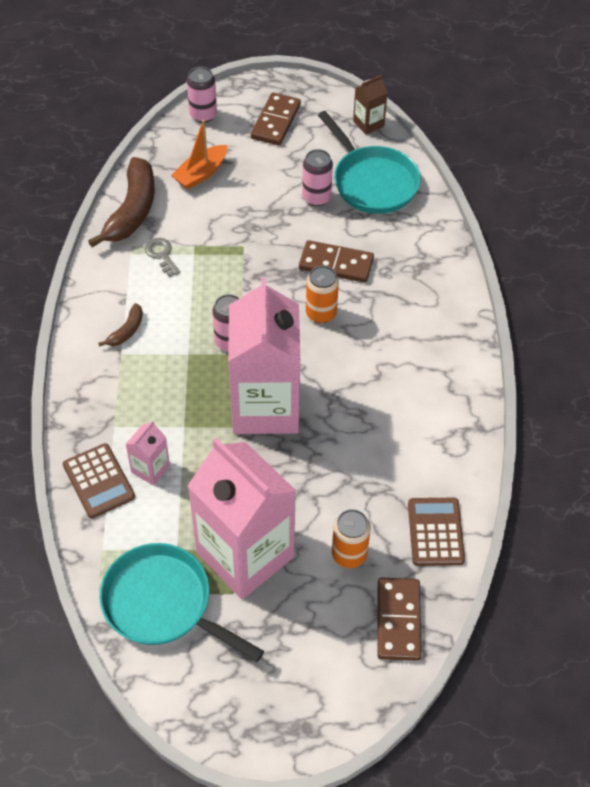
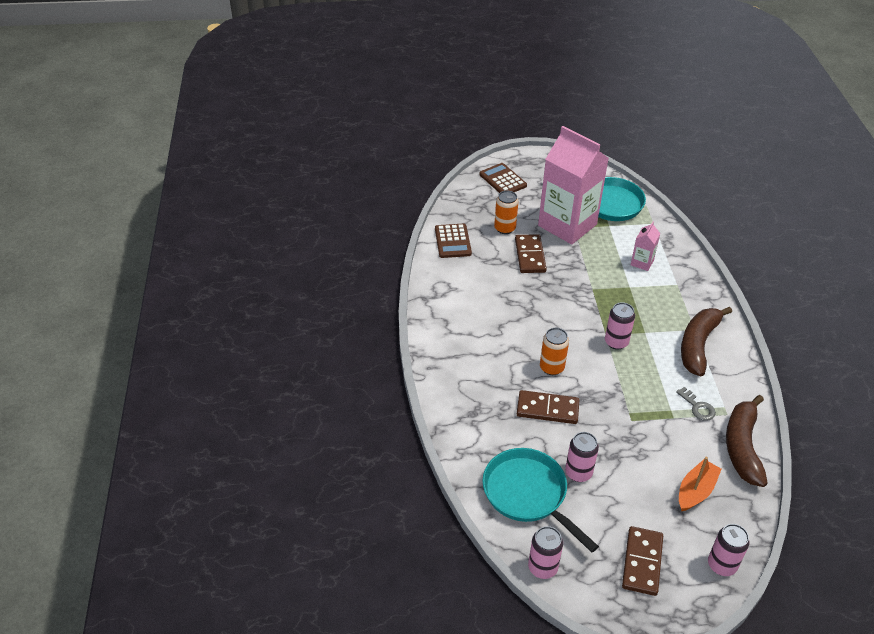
camera: 175 degrees right, 10 degrees down
brown calculator [63,443,135,518] -> brown calculator moved to [479,163,527,193]
brown banana [98,303,143,347] -> brown banana [681,307,732,376], size x2.11
pink carton [228,277,300,434] -> none
brown carton [353,75,388,134] -> pink can [528,526,563,579]
brown domino [377,578,421,661] -> brown domino moved to [515,234,547,273]

